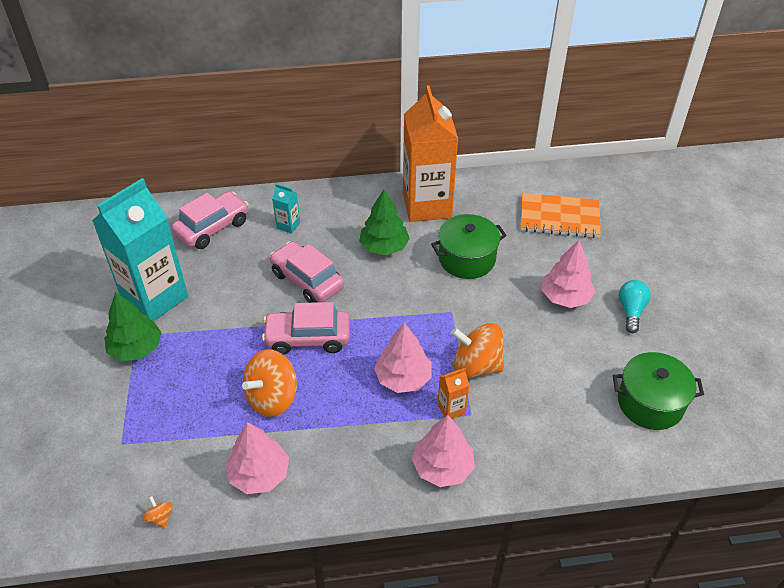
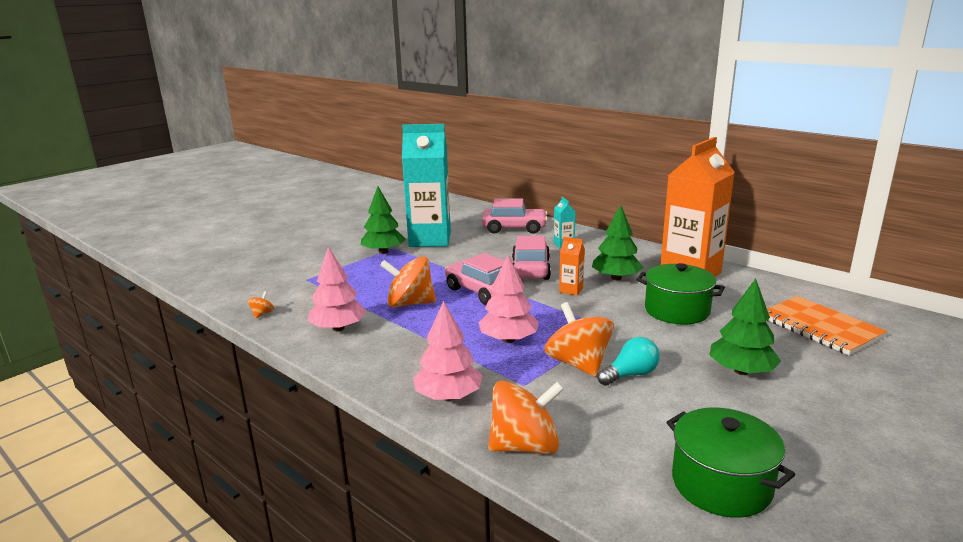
camera: 50 degrees right, 25 degrees down
orange carton [438,368,469,419] -> orange carton moved to [559,237,585,296]
pink tree [542,240,595,308] -> green tree [709,279,781,375]
turquoise light bulb [619,280,650,333] -> turquoise light bulb moved to [598,337,660,386]
none -> orange spinning top [488,381,564,455]

